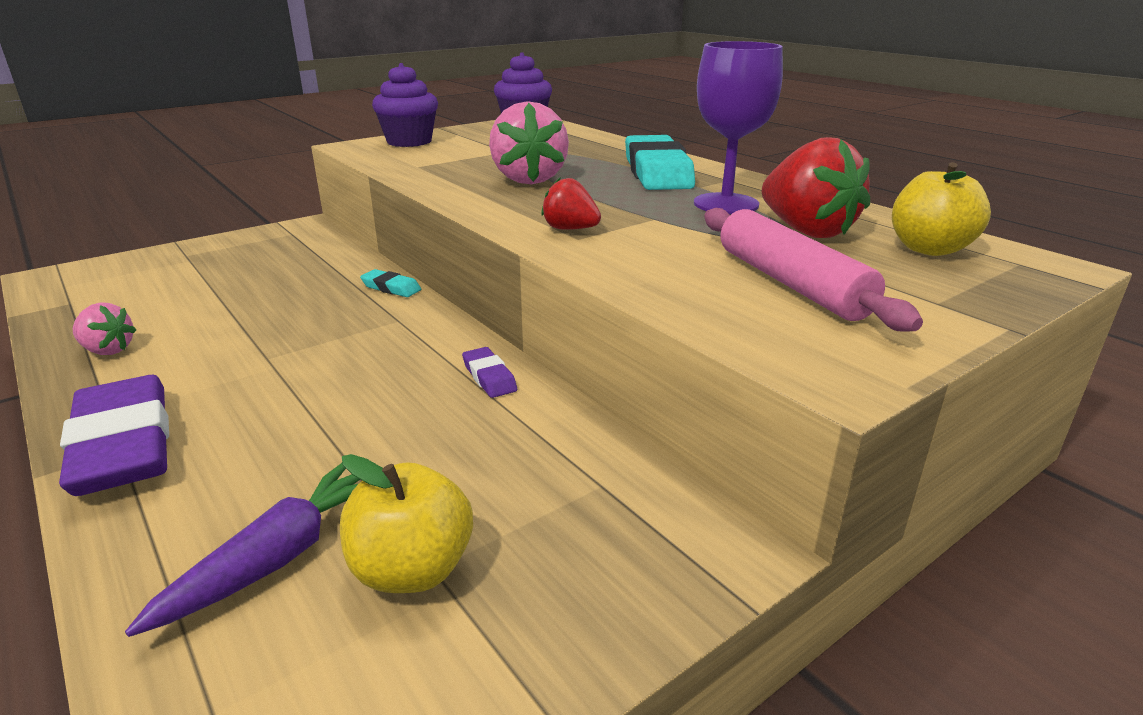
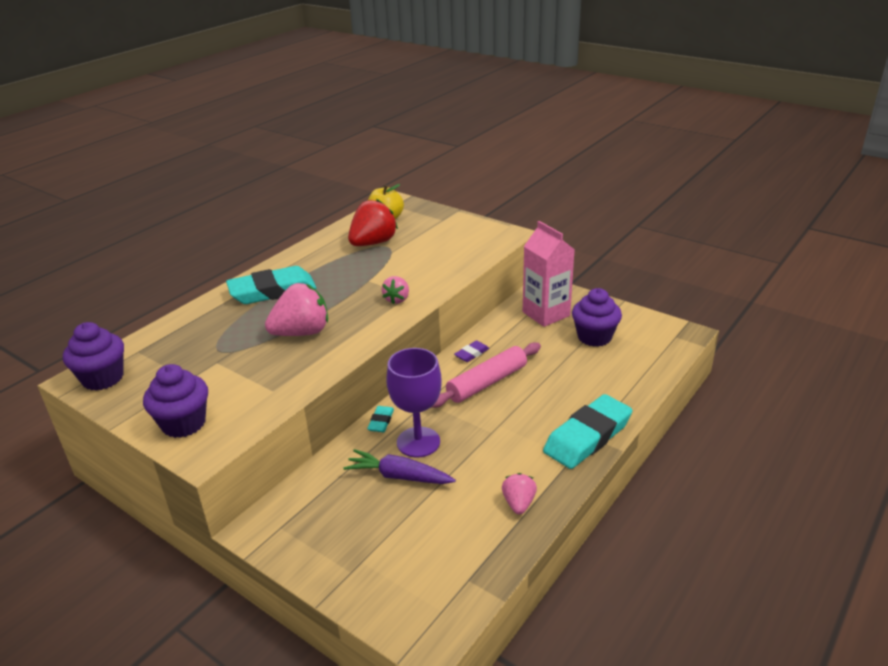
camera: 105 degrees left, 5 degrees up
purple eraser [59,375,169,496] -> turquoise eraser [543,394,633,469]
purple carrot [125,463,361,637] -> purple carrot moved to [343,449,456,484]
yellow apple [340,454,473,593] -> purple cupcake [572,288,622,347]
red strawberry [541,178,601,230] -> pink strawberry [382,276,409,304]
purple goblet [694,41,783,214] -> purple goblet moved to [386,348,442,457]
pink rolling pin [704,208,923,332] -> pink rolling pin moved to [431,342,541,408]
none -> pink carton [523,221,575,327]

